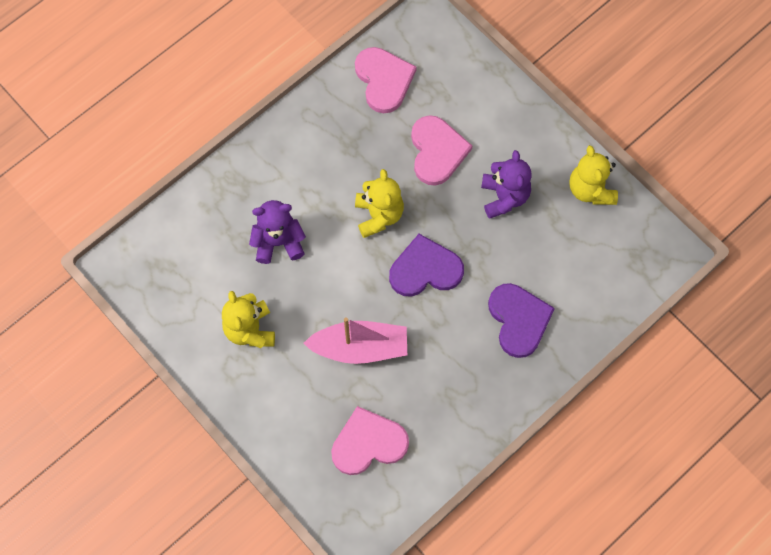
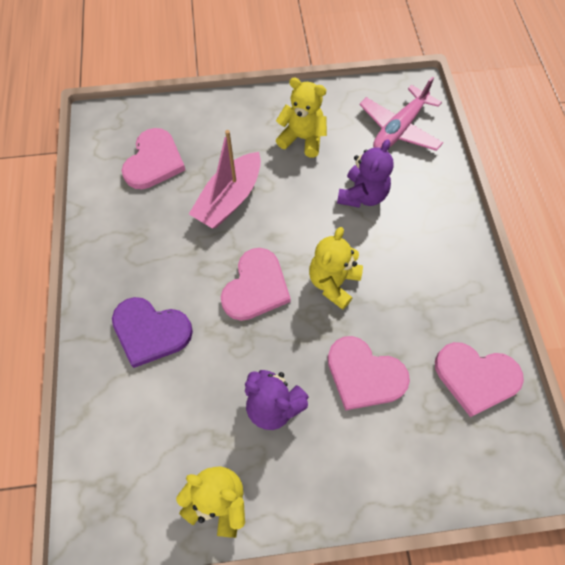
camera: 125 degrees right, 5 degrees down
yellow teddy bear [355,169,404,238] -> yellow teddy bear turned 90 degrees clockwise [309,227,363,310]
purple heart [389,234,464,296] -> pink heart [221,248,291,321]
none -> pink plane [360,76,443,151]

